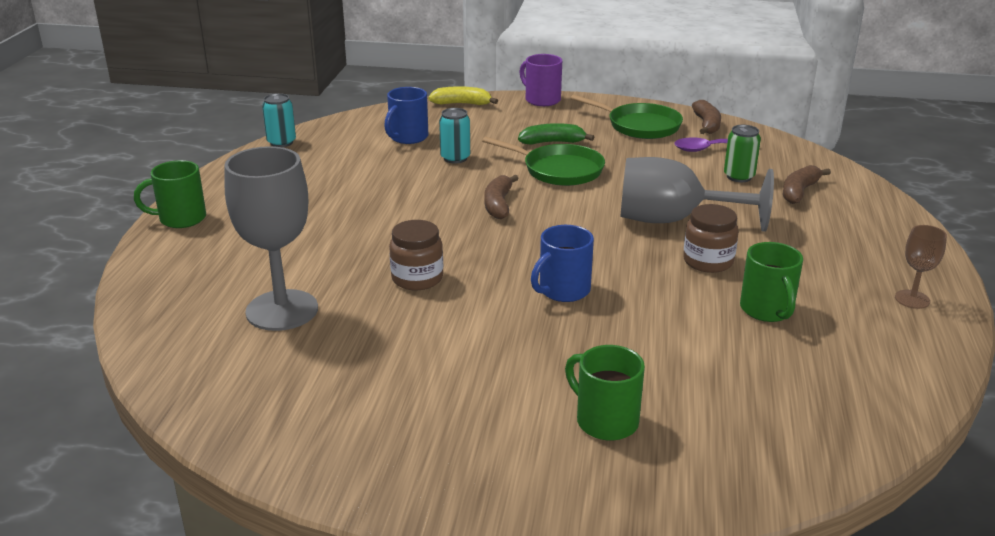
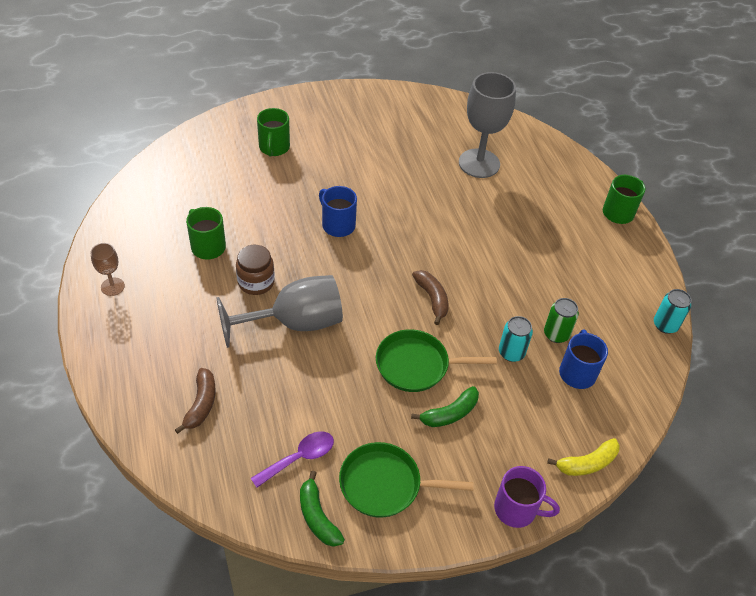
camera: 150 degrees right, 20 degrees up
brown jar [389,220,443,290] -> none
blue mug [531,225,594,302] -> blue mug turned 60 degrees counterclockwise [319,186,357,237]
green mug [565,345,645,441] -> green mug turned 75 degrees clockwise [257,108,290,157]
brown banana [692,100,721,134] -> green banana [300,471,345,547]
green can [724,125,761,182] -> green can moved to [544,298,579,343]

